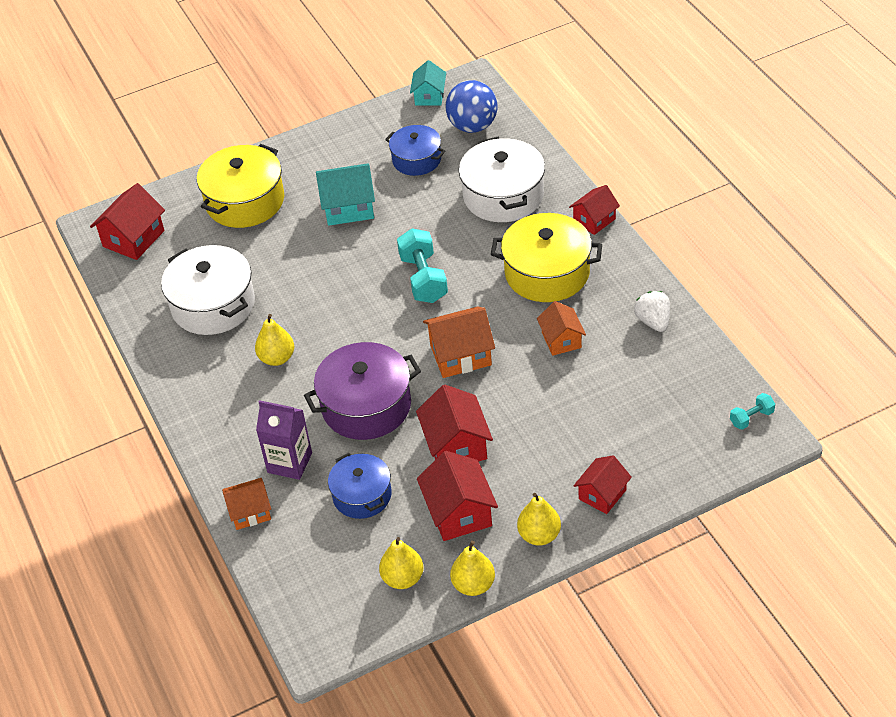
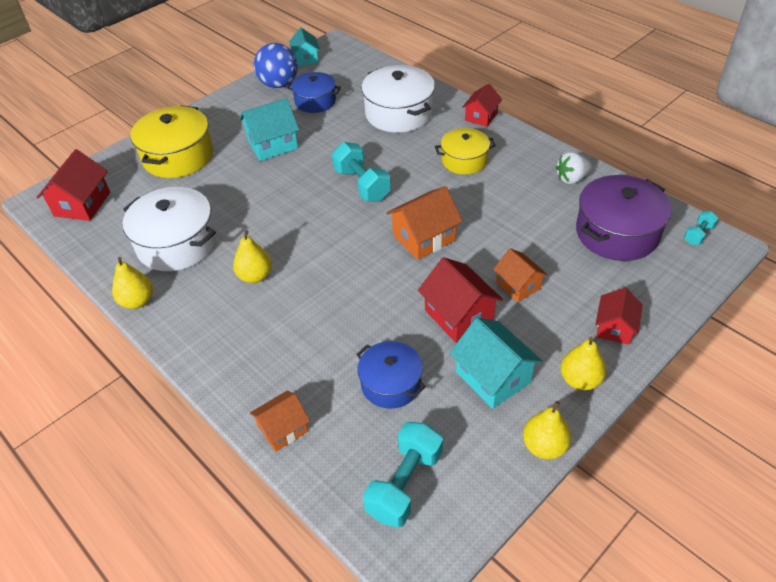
camera: 20 degrees left, 0 degrees up
purple carton [256,400,312,480] -> none
purple pot [304,342,421,440] -> purple pot moved to [576,175,672,261]
yellow pear [379,537,424,589] -> yellow pear moved to [112,257,153,309]
red house [417,451,498,541] -> turquoise house [450,318,543,409]
blue ball [445,80,498,133] -> blue ball moved to [254,43,298,88]
yellow pot [491,213,602,302] -> yellow pot [435,128,496,175], size x0.63
orange house [537,301,586,356] -> orange house moved to [493,248,548,302]
white strawberry [634,291,670,332] -> white strawberry turned 75 degrees counterclockwise [556,152,592,184]
none -> turquoise dumbbell [363,422,443,528]

